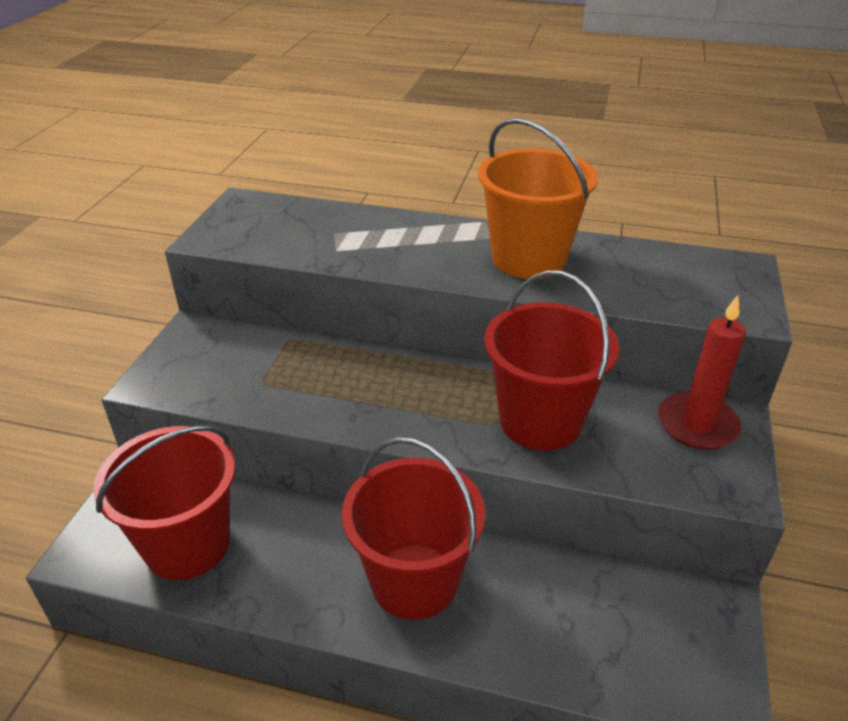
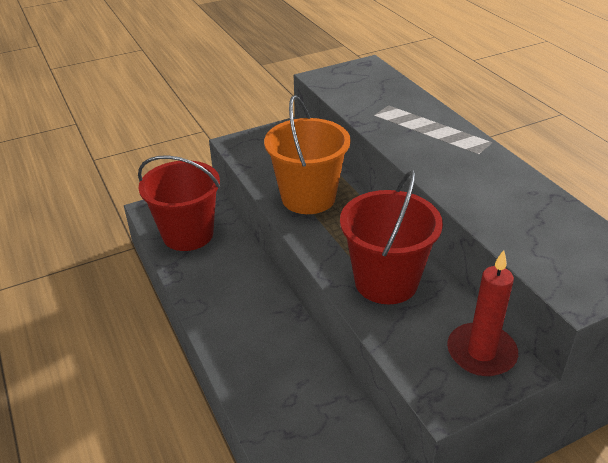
camera: 50 degrees right, 0 degrees up
red bucket [342,437,485,620] -> none
orange bucket [478,118,598,279] -> orange bucket moved to [264,95,351,214]

